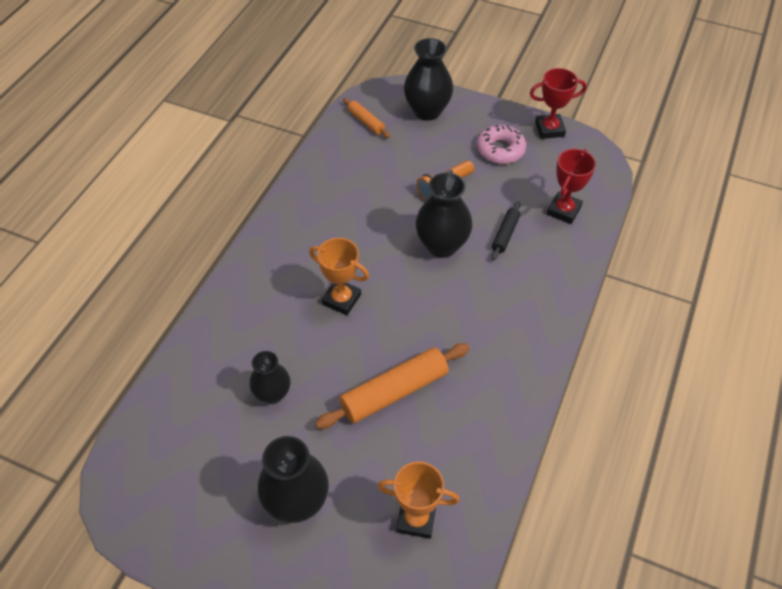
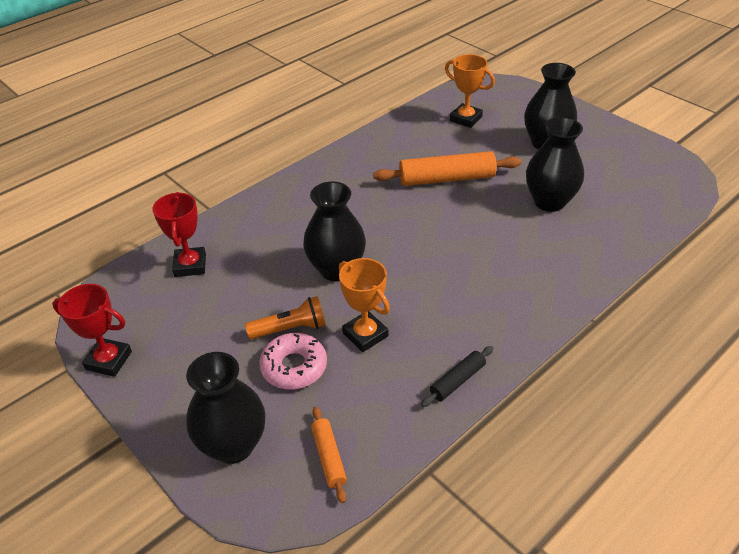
camera: 155 degrees left, 10 degrees down
black vase [249,351,290,404] -> black vase [526,117,584,212], size x1.57
orange trophy [309,238,369,315] -> orange trophy moved to [339,258,390,352]
pink donut [477,125,526,164] -> pink donut moved to [259,333,327,390]
black rolling pin [491,202,520,260] -> black rolling pin moved to [421,346,493,407]
red trophy [547,149,596,224] -> red trophy turned 60 degrees counterclockwise [153,192,206,277]

